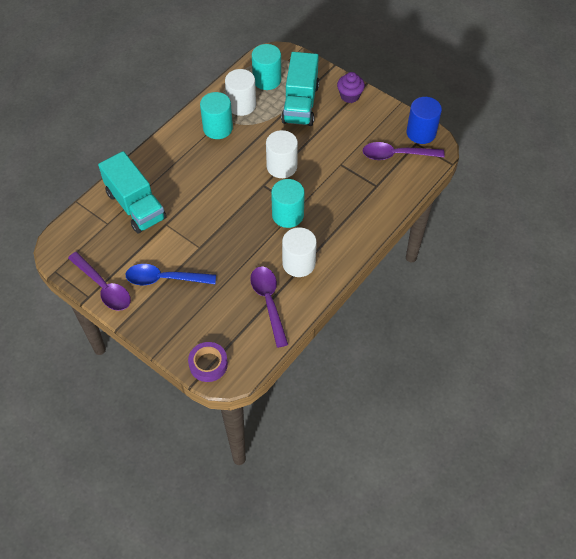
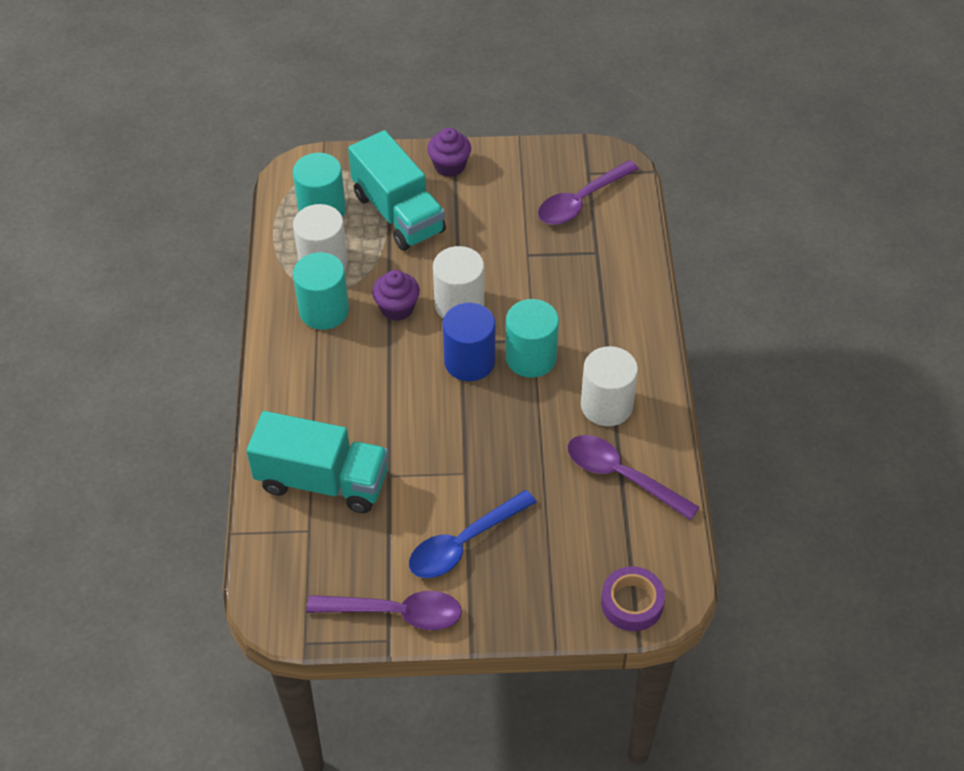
camera: 40 degrees left, 5 degrees down
blue cylinder [406,97,442,144] -> blue cylinder moved to [442,303,496,381]
none -> purple cupcake [372,270,420,321]

